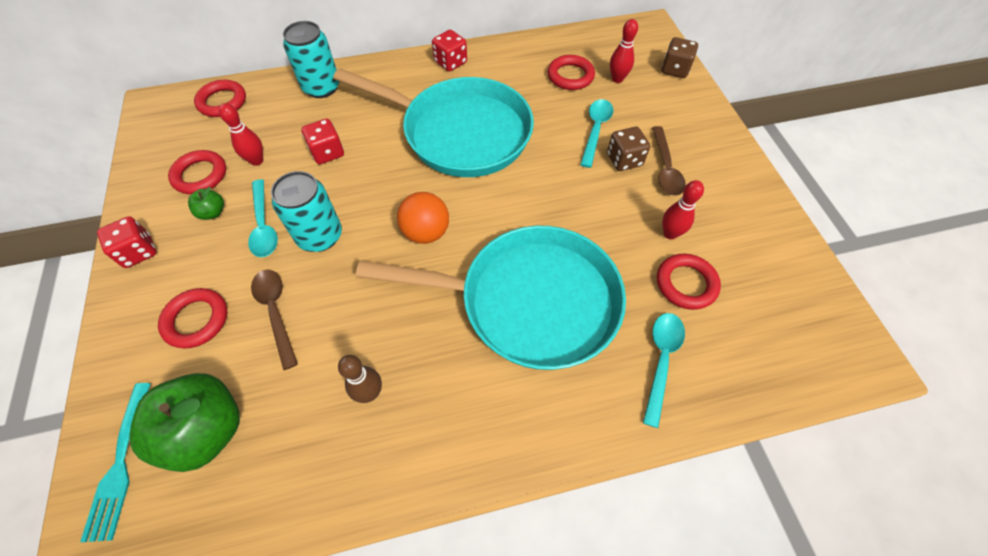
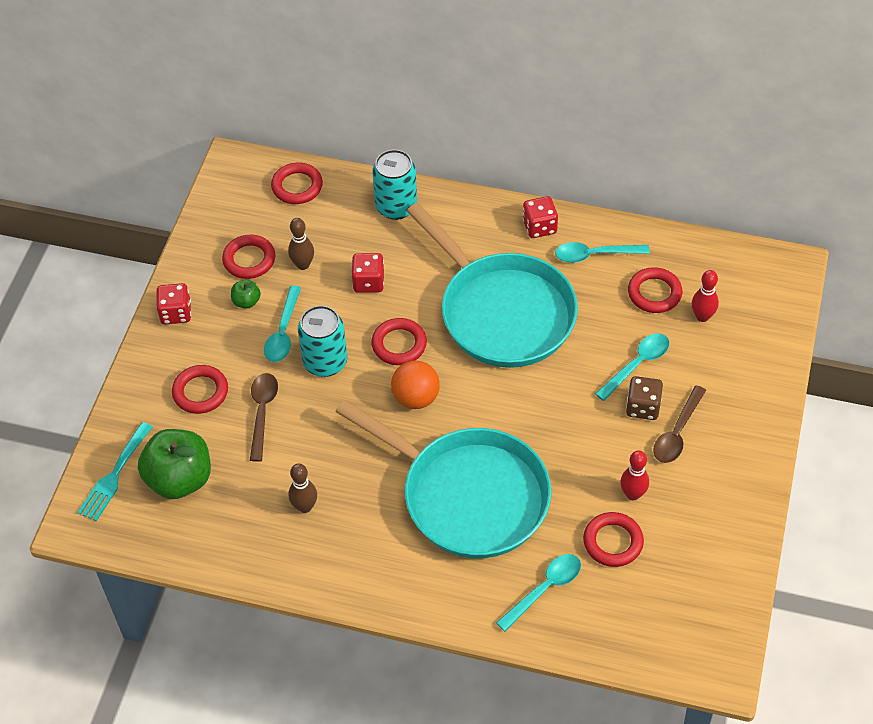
camera: 30 degrees right, 5 degrees down
red bowling pin [219,103,263,166] -> brown bowling pin [288,218,314,270]
brown dice [661,37,698,78] -> none
none -> red ring [371,318,427,365]
none -> turquoise spoon [555,242,650,263]

